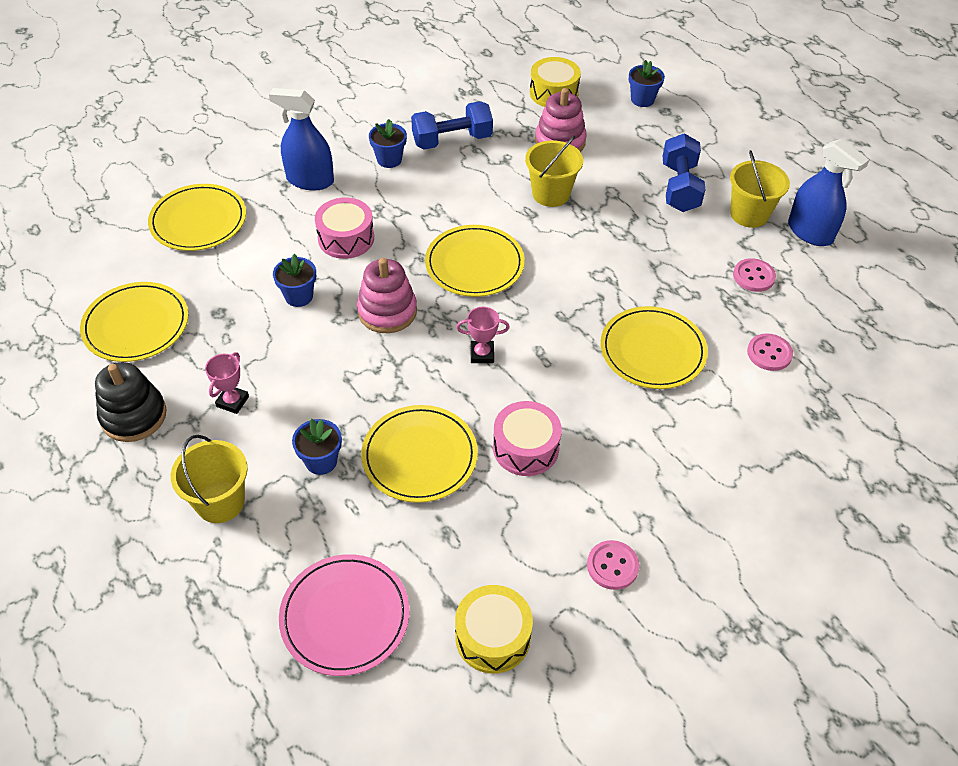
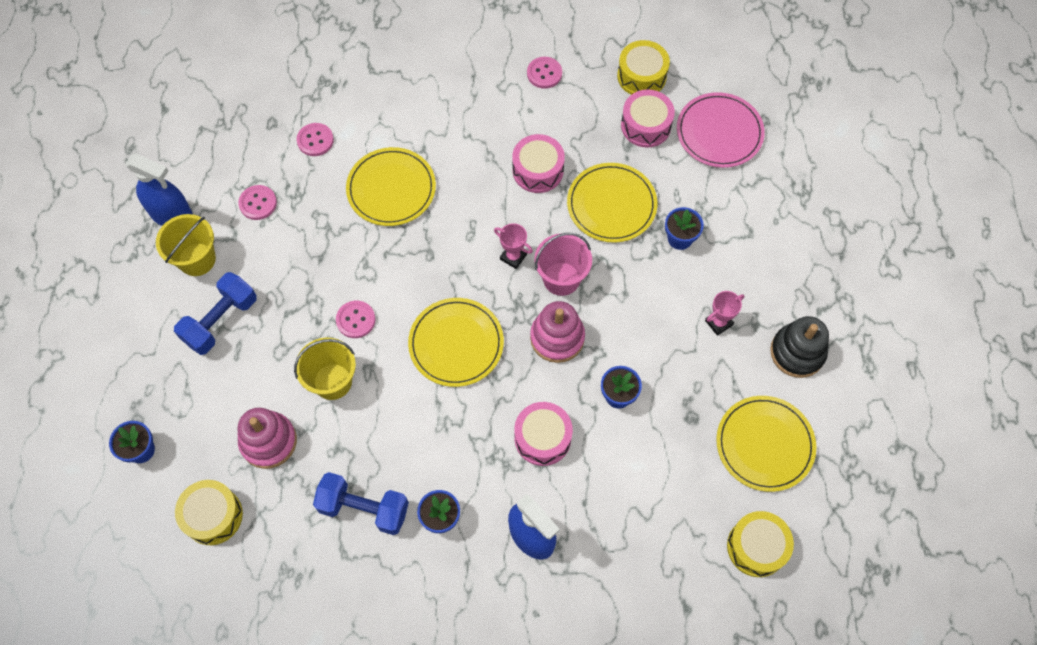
camera: 145 degrees left, 15 degrees up
yellow plate [148,184,246,251] -> none
yellow bucket [171,435,248,523] -> none
blue spray bottle [788,139,869,246] -> blue spray bottle turned 120 degrees clockwise [125,154,193,226]
none -> pink button [336,301,375,338]
none -> pink bucket [534,233,592,296]
none -> pink drum [621,89,675,148]
none -> yellow drum [727,511,794,577]

